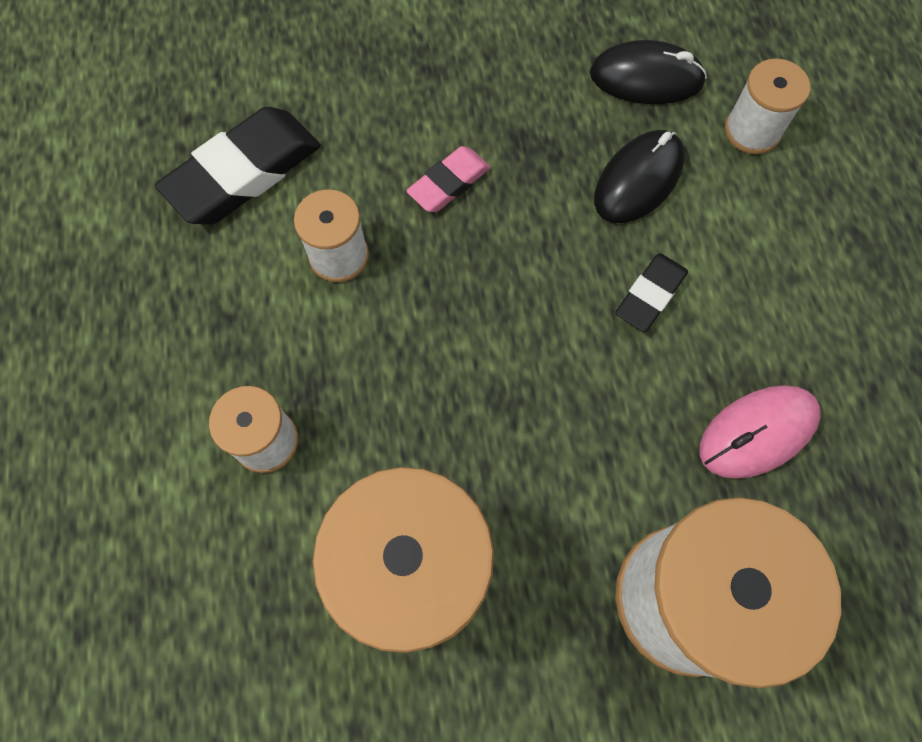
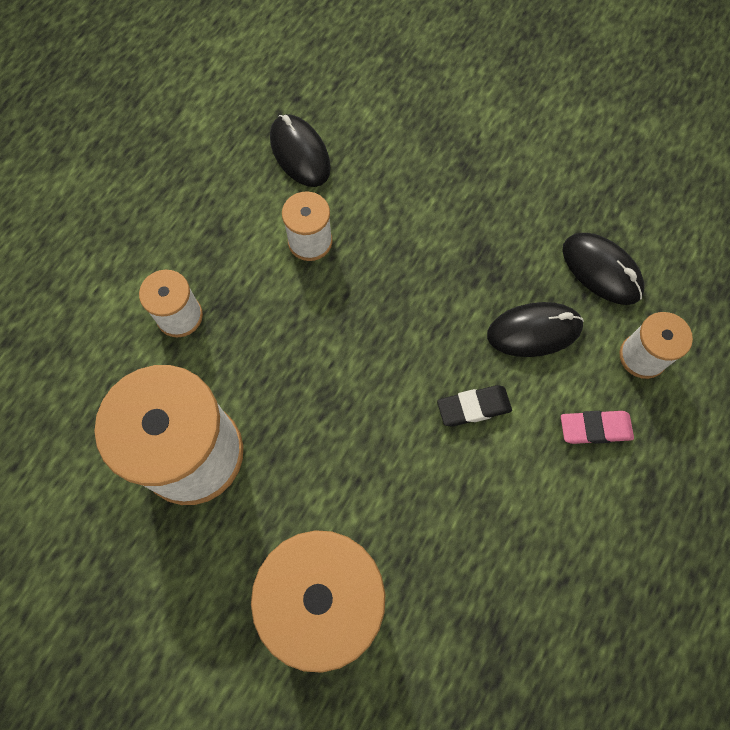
camera: 40 degrees right, 0 degrees up
black eraser [155,107,320,224] -> black mouse [270,114,331,187]
pink eraser [406,146,491,212] -> pink eraser moved to [561,411,634,444]
pink mouse [700,385,821,479] -> none

